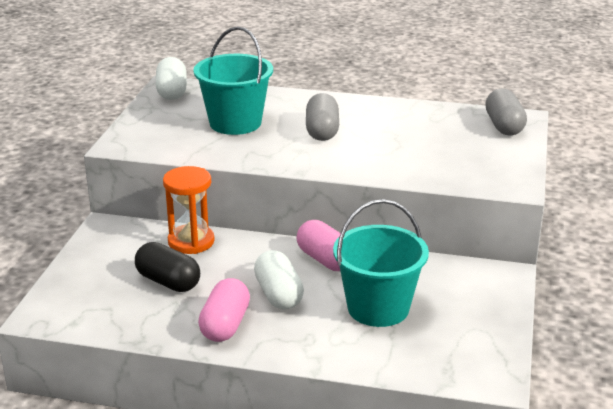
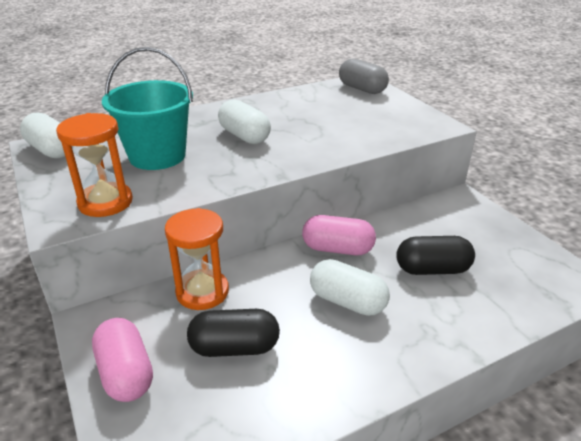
camera: 40 degrees left, 5 degrees up
pink capsule [198,278,250,342] -> pink capsule moved to [92,318,153,402]
grey capsule [306,93,339,141] -> white capsule [218,99,271,144]
turquoise bucket [333,199,429,327] -> black capsule [396,236,475,275]
none -> orange hourglass [56,113,133,217]

